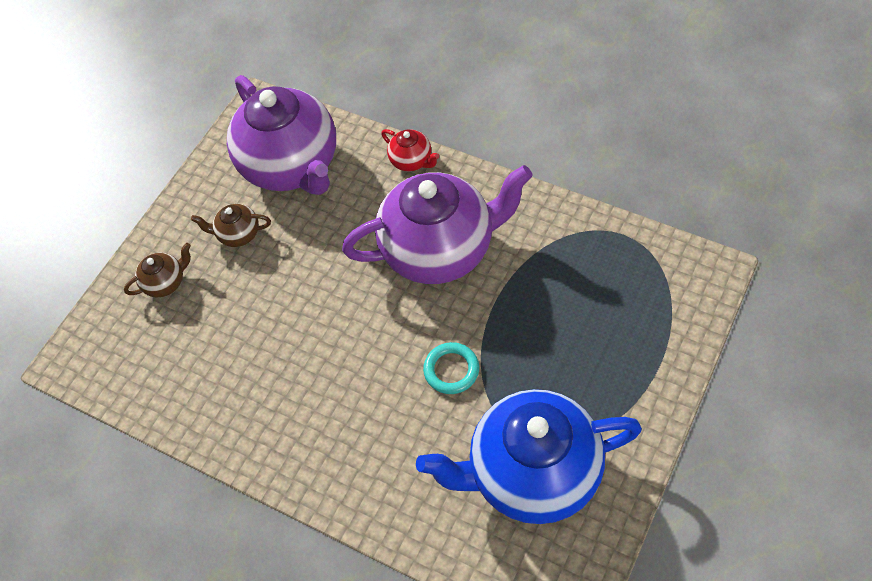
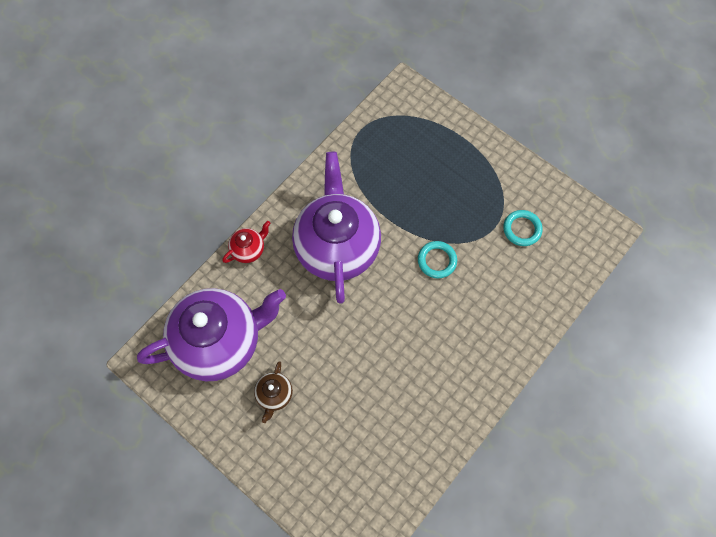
camera: 85 degrees left, 10 degrees up
brown teapot [124,243,191,297] -> none
blue teapot [416,389,642,524] -> turquoise ring [503,210,543,246]

